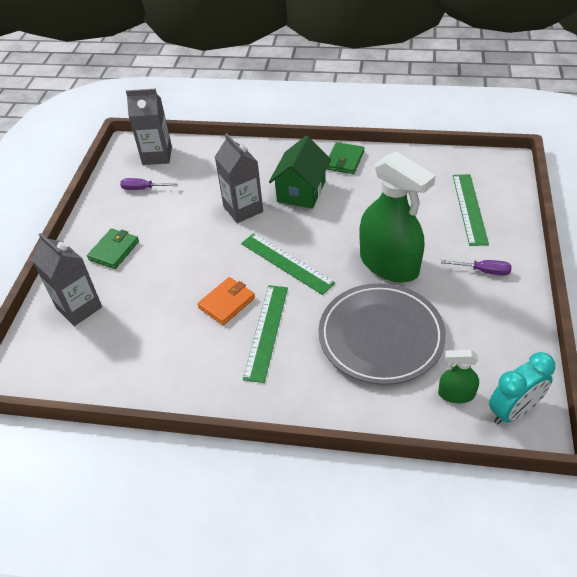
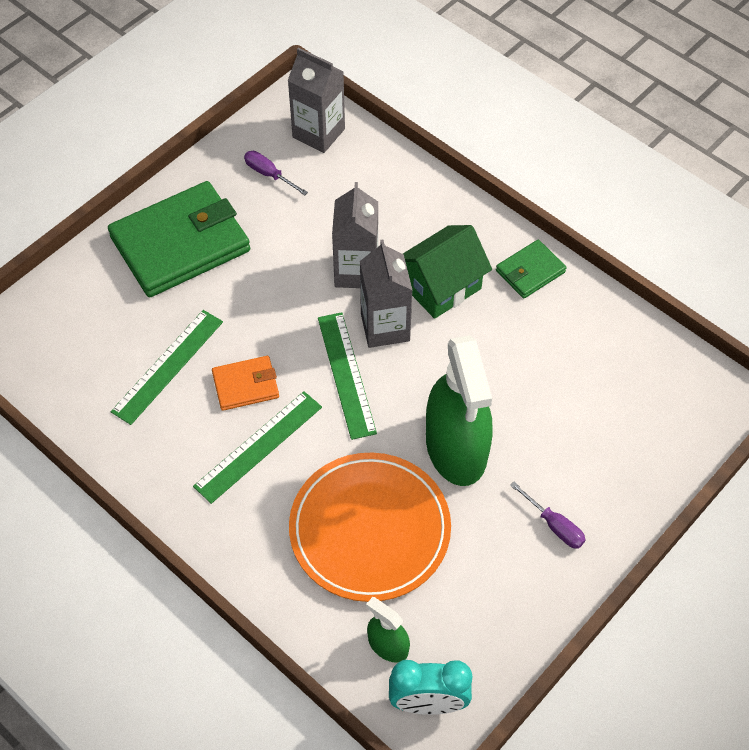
camera: 30 degrees right, 10 degrees up
grey carton [32,233,102,326] -> grey carton moved to [360,239,412,348]
green wallet [87,229,139,269] -> green wallet [108,181,250,297], size x2.07
grey plate [318,283,446,385] -> orange plate [289,453,451,602]
green ruler [453,174,489,246] -> green ruler moved to [111,310,223,425]

